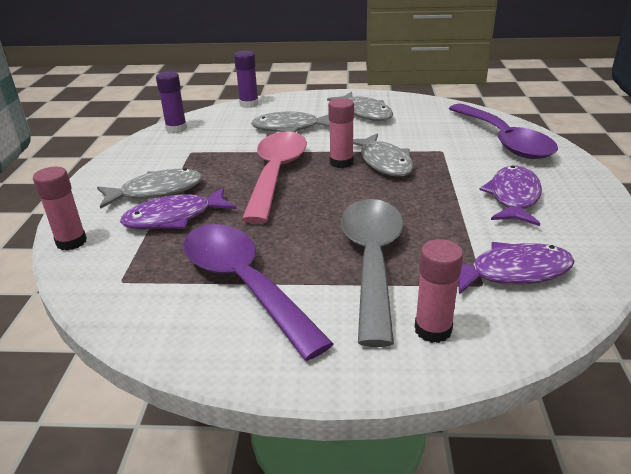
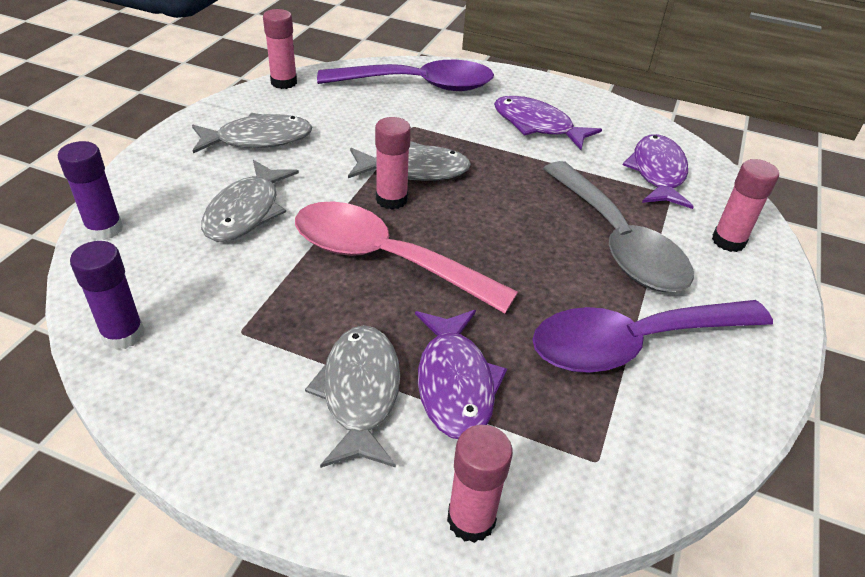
camera: 75 degrees left, 10 degrees up
grey spoon [341,199,403,347] -> grey spoon turned 135 degrees counterclockwise [543,161,694,292]
none -> pink glue stick [263,9,297,89]

